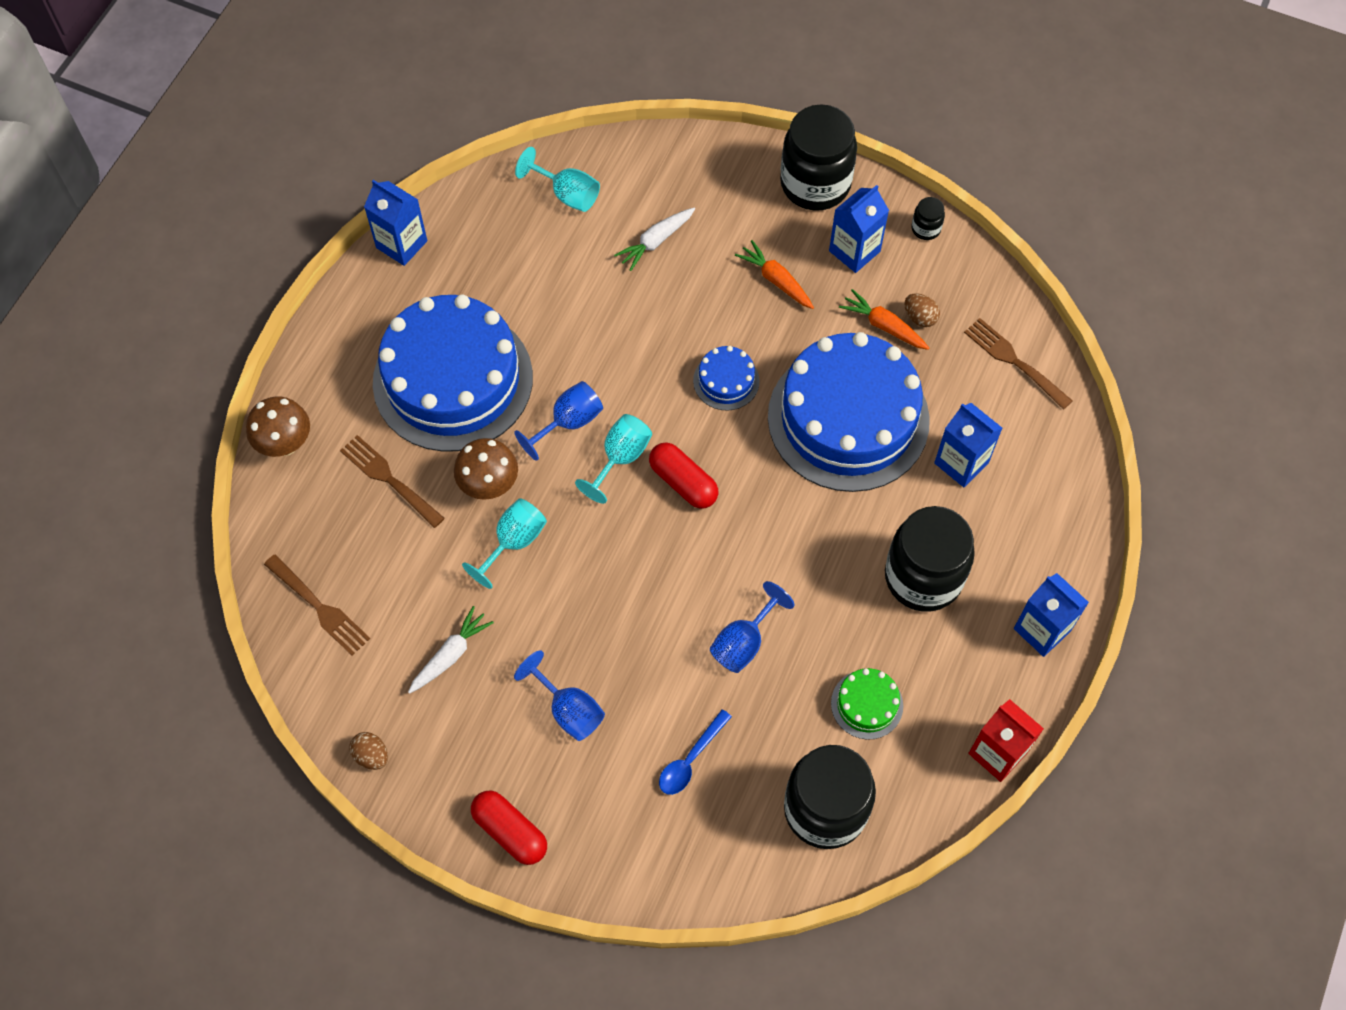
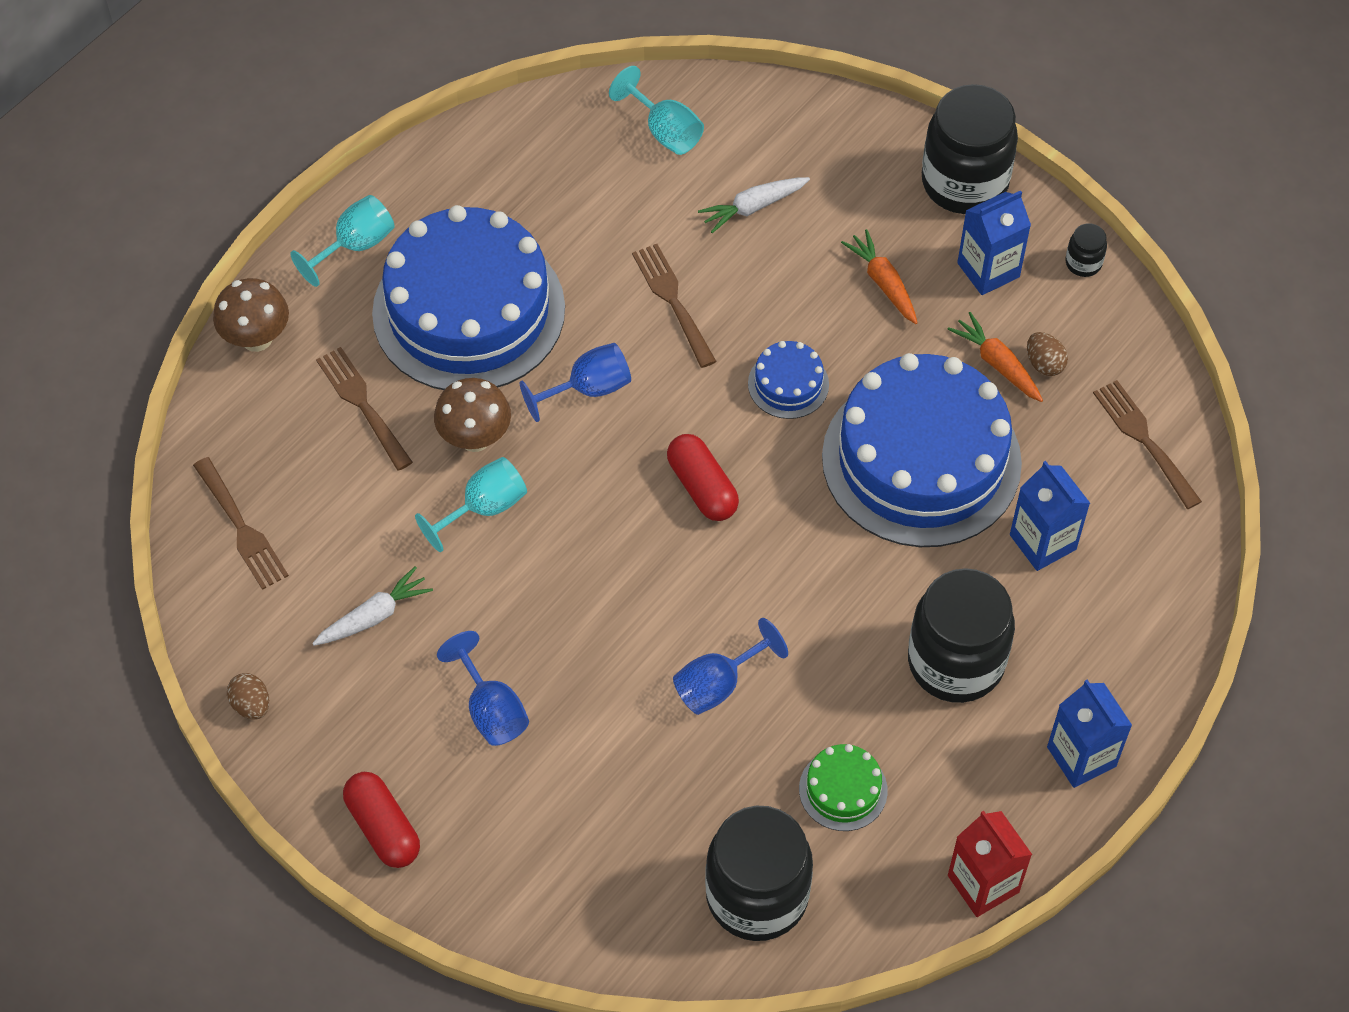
camera: 15 degrees right, 5 degrees down
blue carton [364,180,427,266] -> none
turquoise goblet [575,414,652,504] -> turquoise goblet moved to [290,195,395,287]
blue spoon [659,709,732,795] -> none
none -> brown fork [632,244,717,368]

